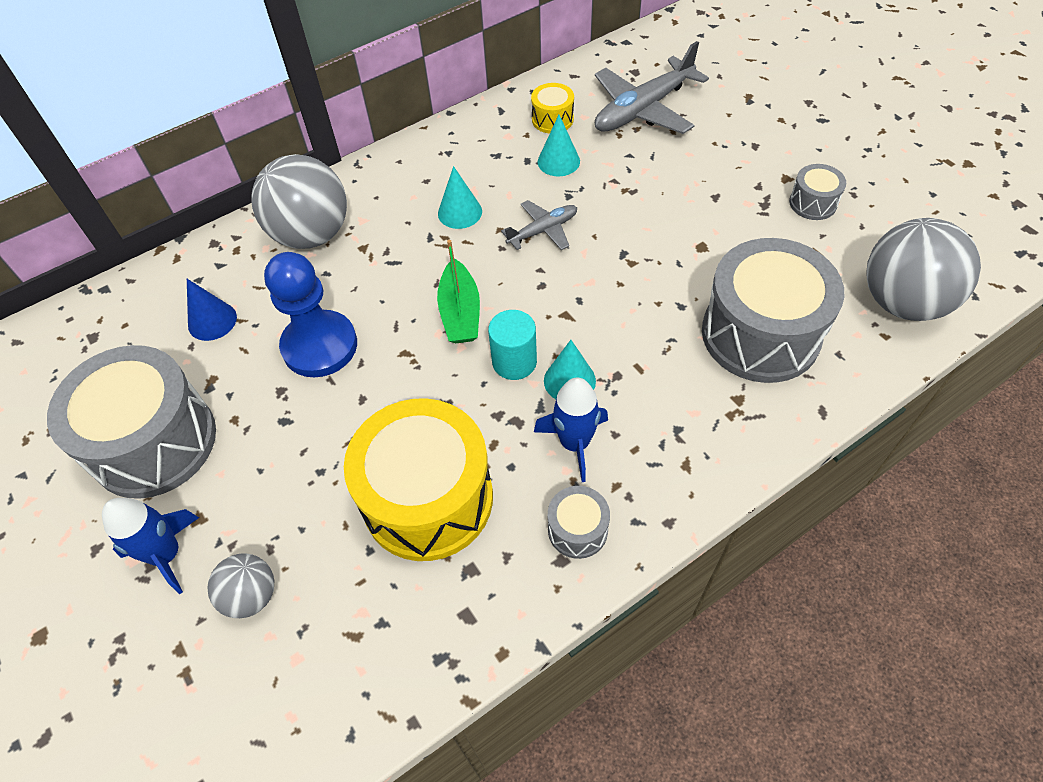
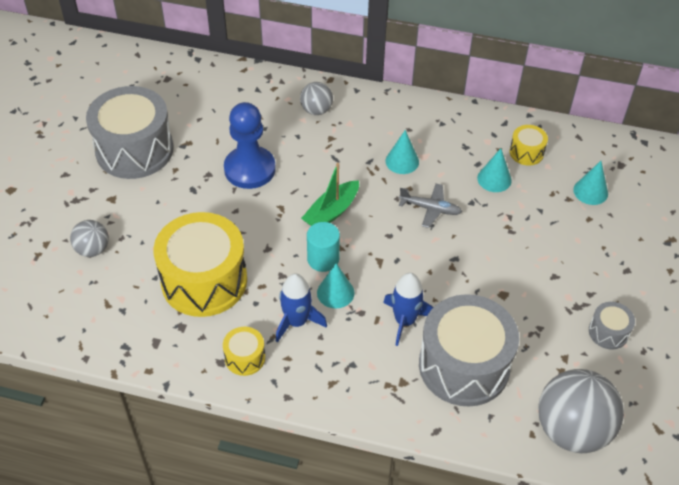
camera: 45 degrees right, 5 degrees down
blue rocket [102,498,199,594] -> blue rocket moved to [383,273,433,346]
blue cone [187,279,237,341] -> none
grey ball [252,154,347,249] -> grey ball [300,82,333,115], size x0.52
grey drum [548,486,610,559] -> yellow drum [223,327,265,376]
grey plane [595,41,709,134] -> turquoise cone [573,161,608,205]

